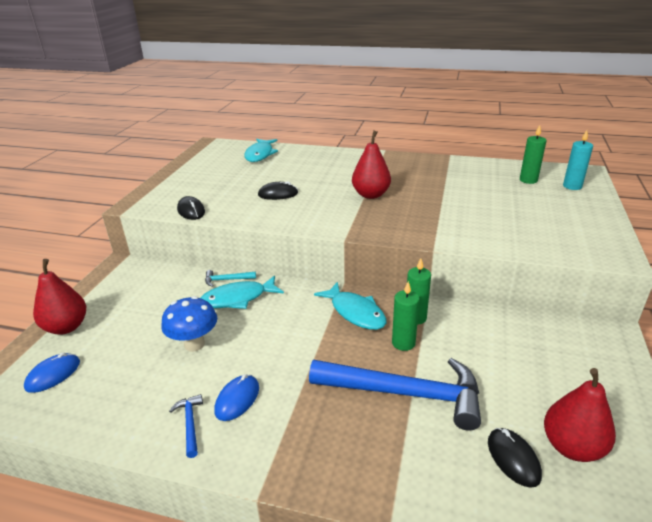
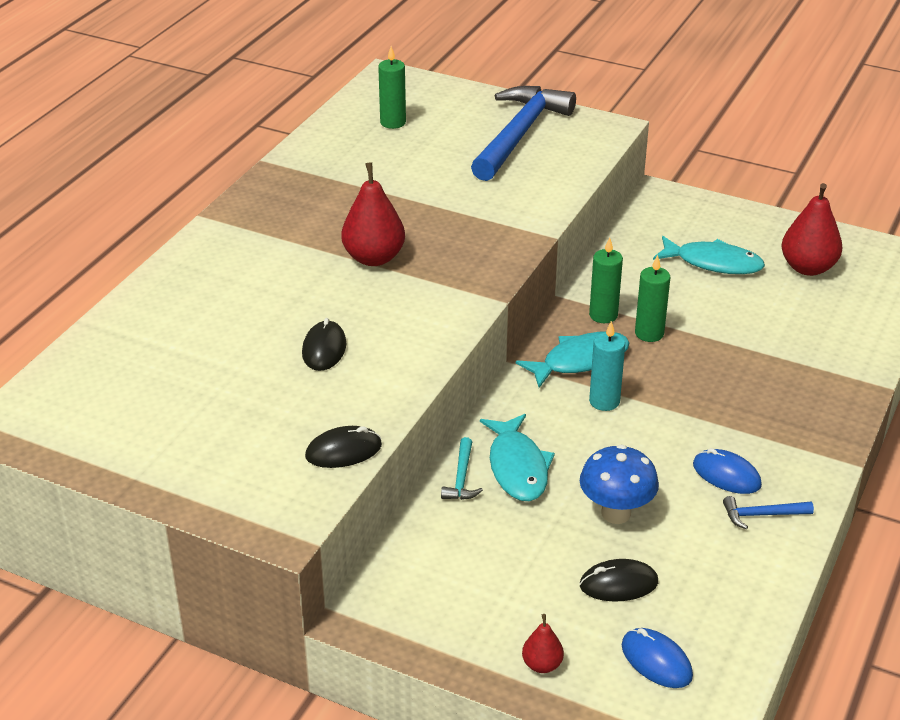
camera: 80 degrees left, 5 degrees up
red pear [33,259,86,335] -> red pear [522,614,564,673], size x0.52
turquoise fish [244,139,278,162] -> turquoise fish moved to [653,236,765,274]
blue hammer [309,358,481,431] -> blue hammer moved to [471,86,576,181]
black mouse [488,428,542,488] -> black mouse moved to [580,559,658,602]
turquoise candle [563,130,593,190] -> turquoise candle moved to [589,321,625,411]

